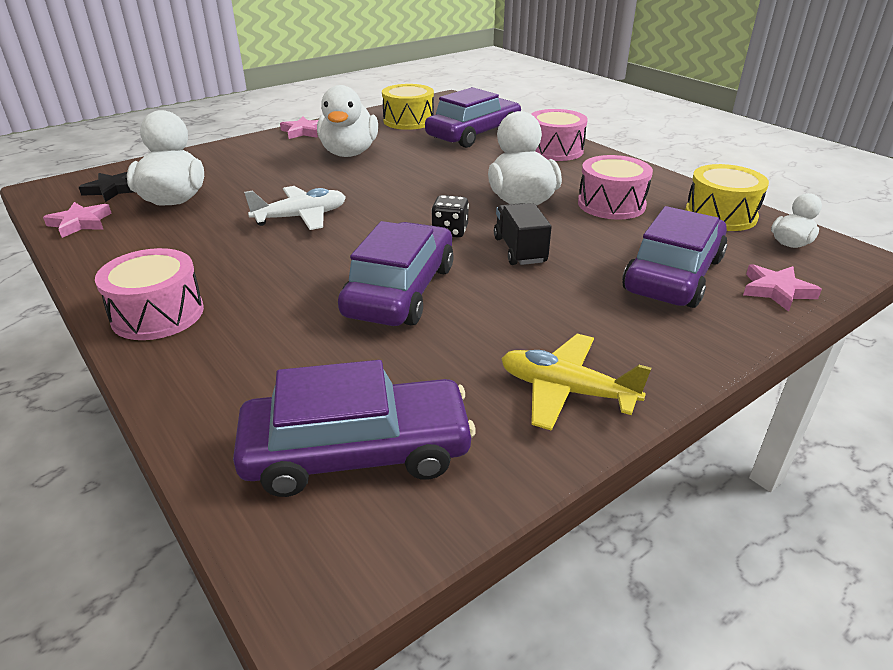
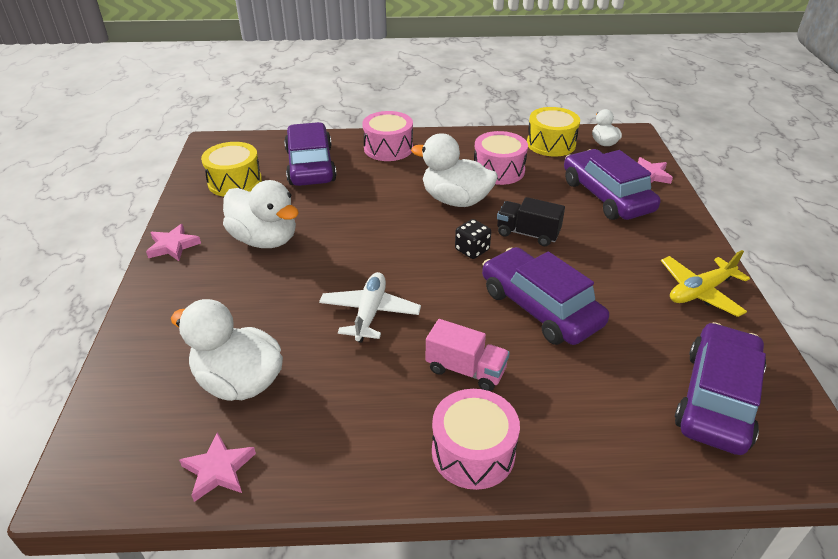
camera: 55 degrees left, 5 degrees up
black star [79,172,133,202] -> none
none -> pink truck [426,319,510,391]

